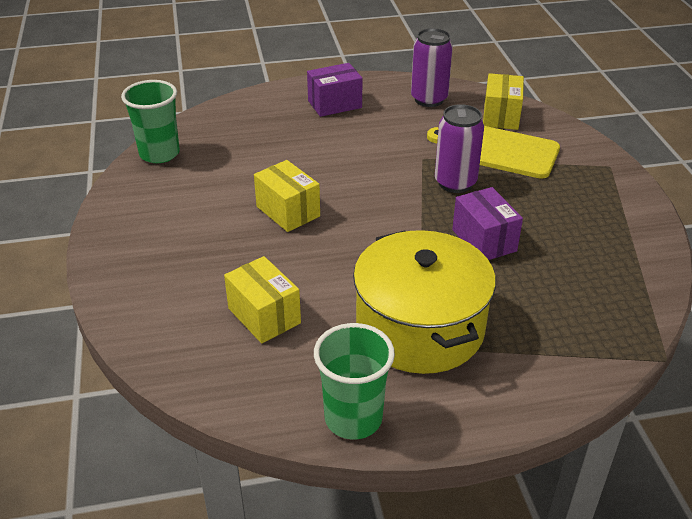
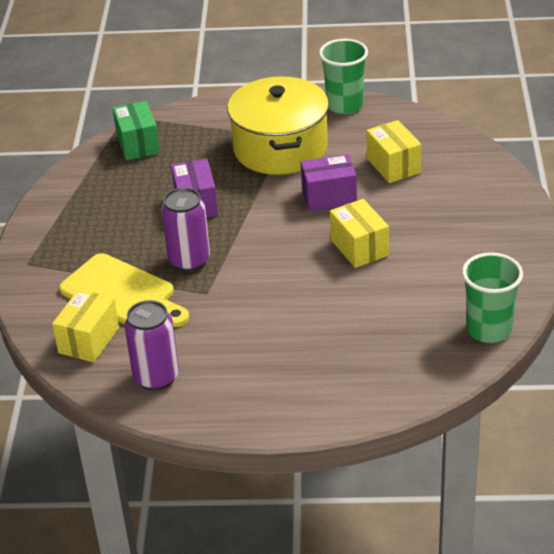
camera: 165 degrees left, 0 degrees up
purple box [307,63,363,117] -> purple box moved to [301,154,357,212]
none -> green box [113,101,160,161]

